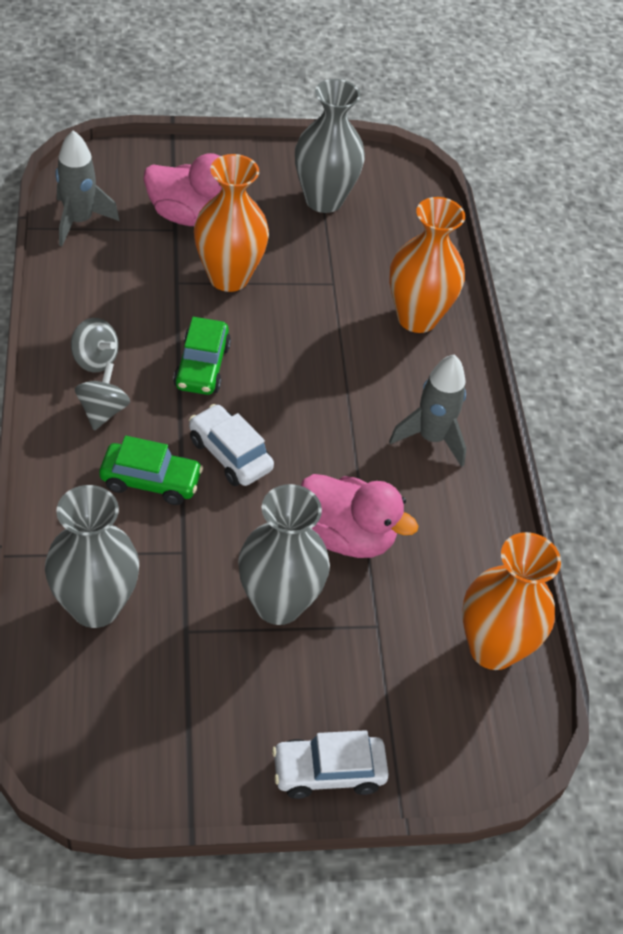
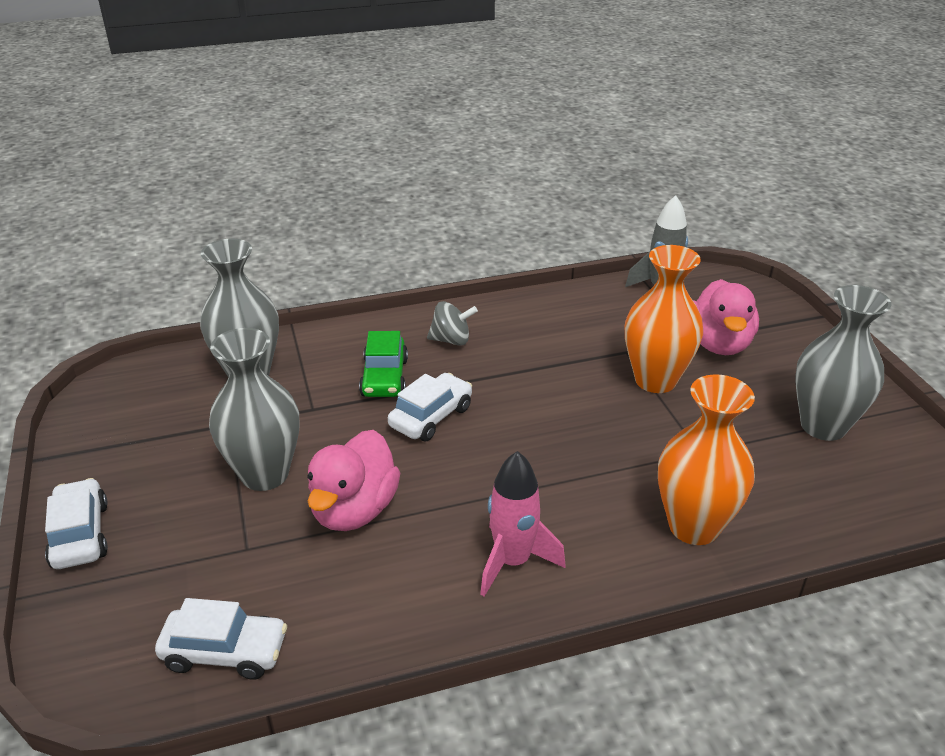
camera: 85 degrees right, 15 degrees down
grey spinning top [71,318,119,372] -> none
green car [173,317,231,395] -> none
grey rocket [389,355,467,467] -> pink rocket [480,451,565,596]
orange vase [462,532,561,670] -> white car [155,598,287,680]

